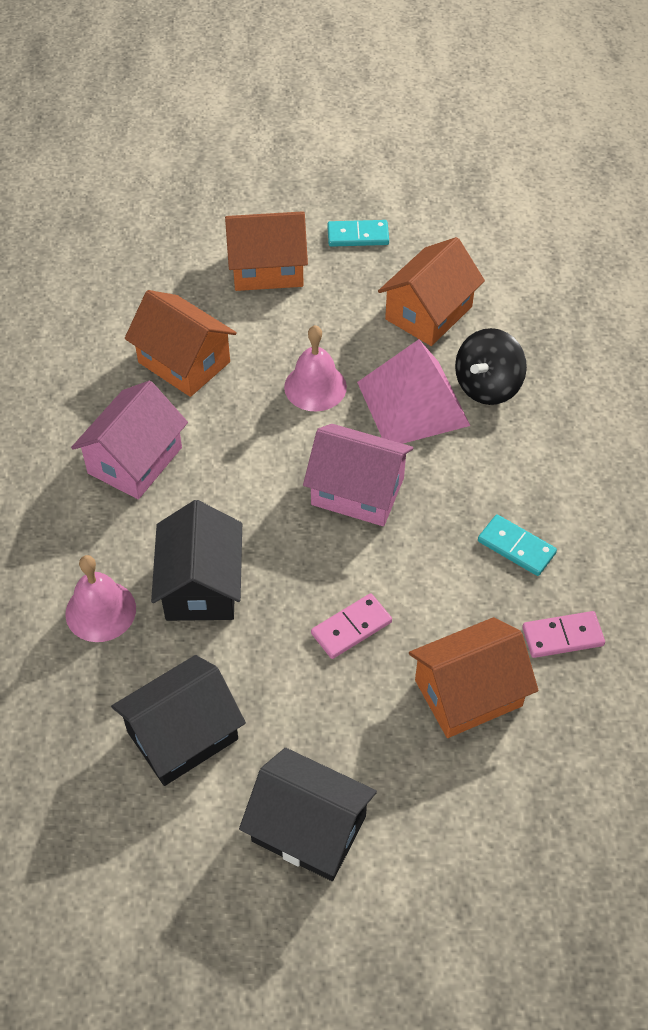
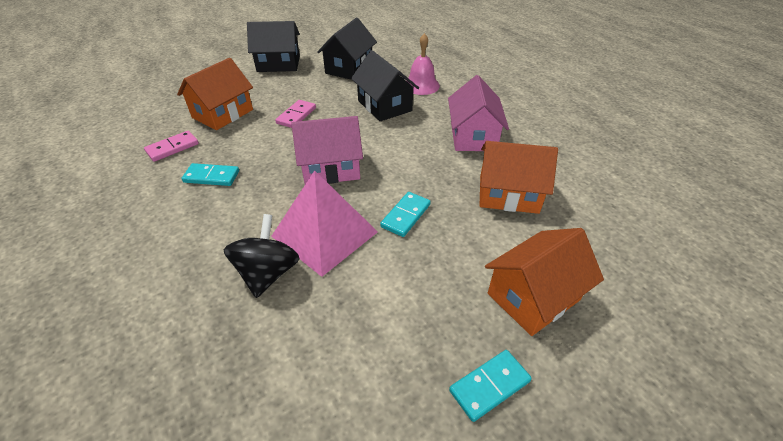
camera: 150 degrees right, 10 degrees down
pink bell [284,325,347,412] -> turquoise domino [380,192,431,237]
orange house [378,237,485,346] -> none

